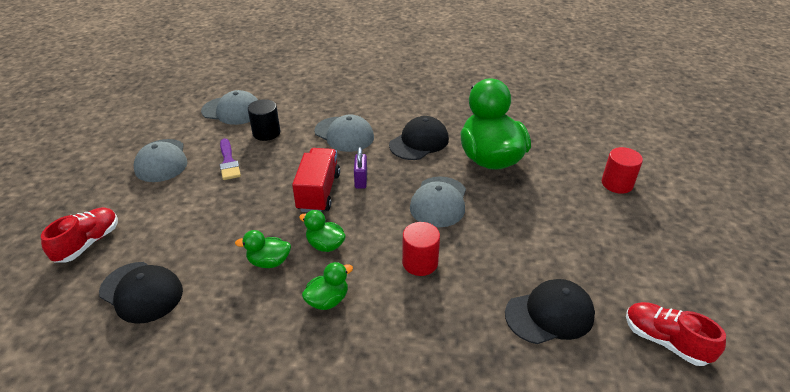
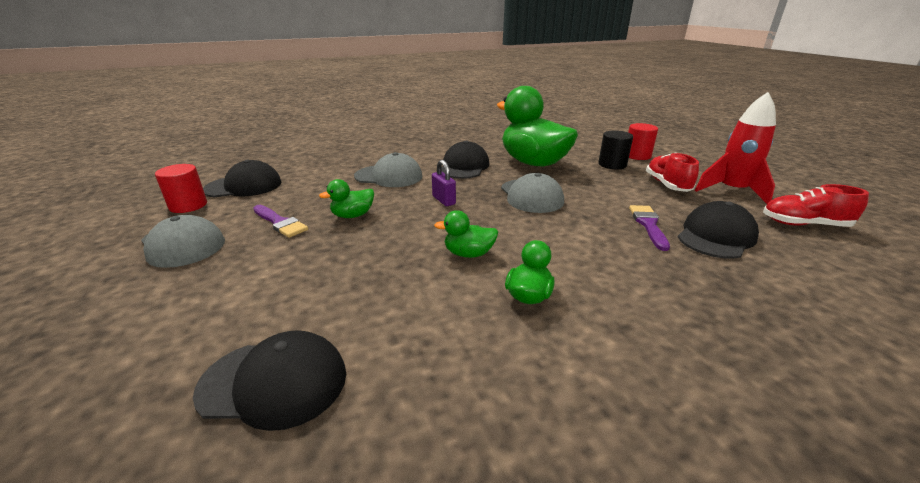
camera: 30 degrees left, 10 degrees down
red shoe [41,207,118,262] -> red shoe moved to [646,152,699,192]
grey cap [201,90,258,125] -> black cap [203,159,282,197]
green duck [235,230,291,268] -> green duck moved to [319,179,374,218]
black cylinder [248,99,280,141] -> black cylinder moved to [598,130,633,169]
red truck [292,148,340,212] -> none
red cylinder [402,222,440,276] -> red cylinder moved to [155,164,207,213]
none -> purple brush [629,205,670,251]
none -> red rocket [695,92,776,204]

